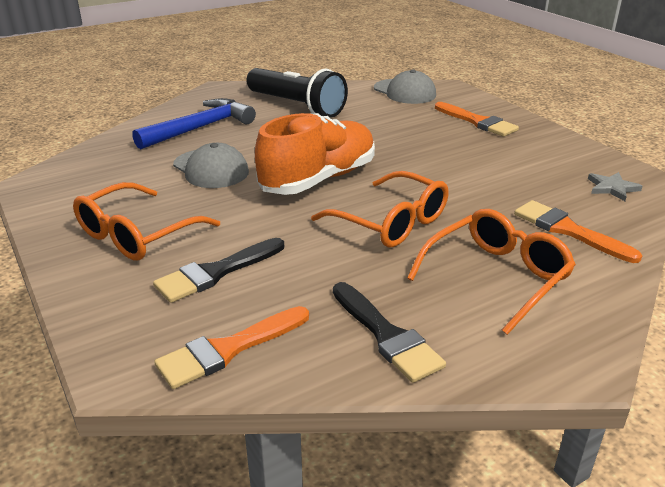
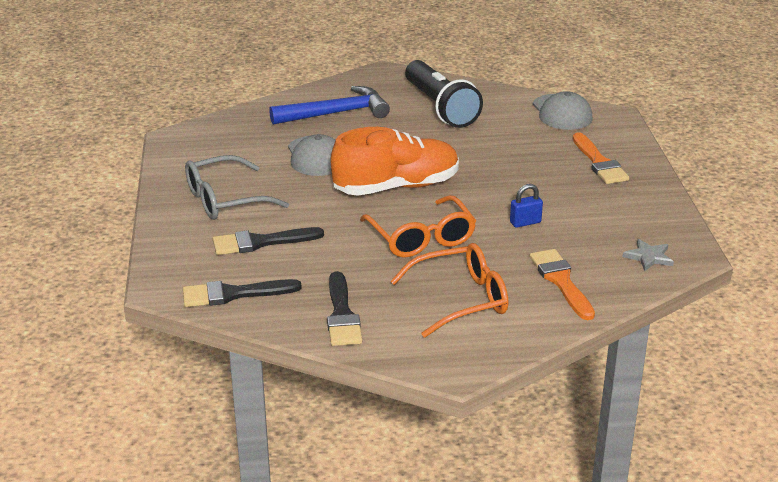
camera: 25 degrees right, 0 degrees up
orange glasses [73,182,220,261] -> grey glasses [185,155,289,220]
orange brush [154,306,309,389] -> black brush [183,279,302,307]
none -> blue padlock [510,184,543,228]

